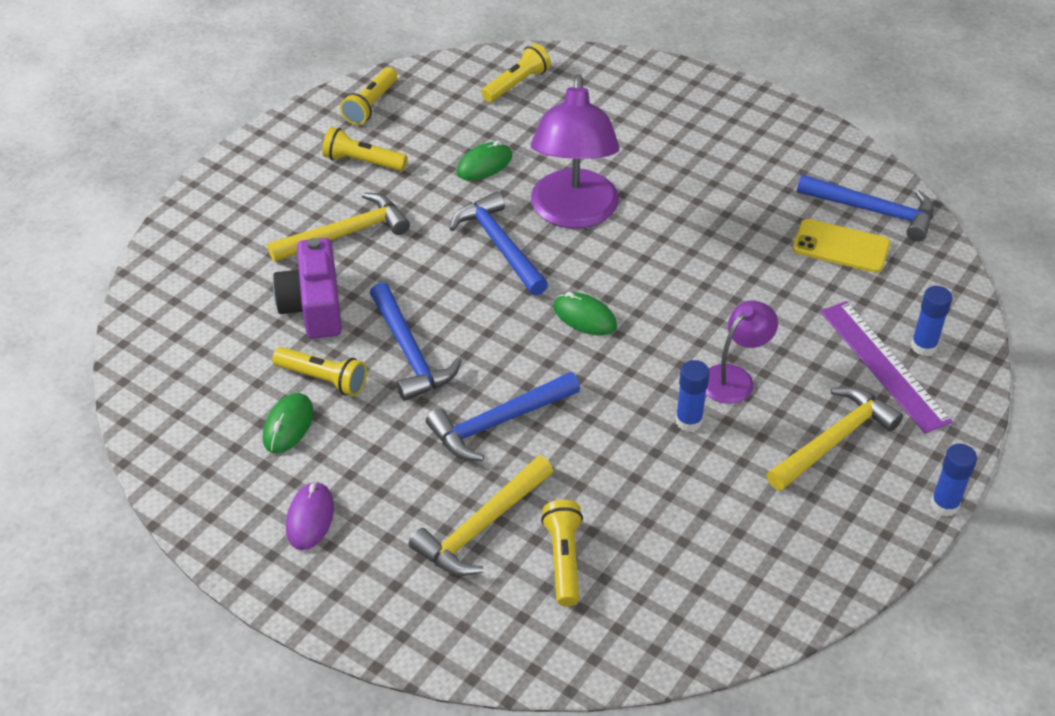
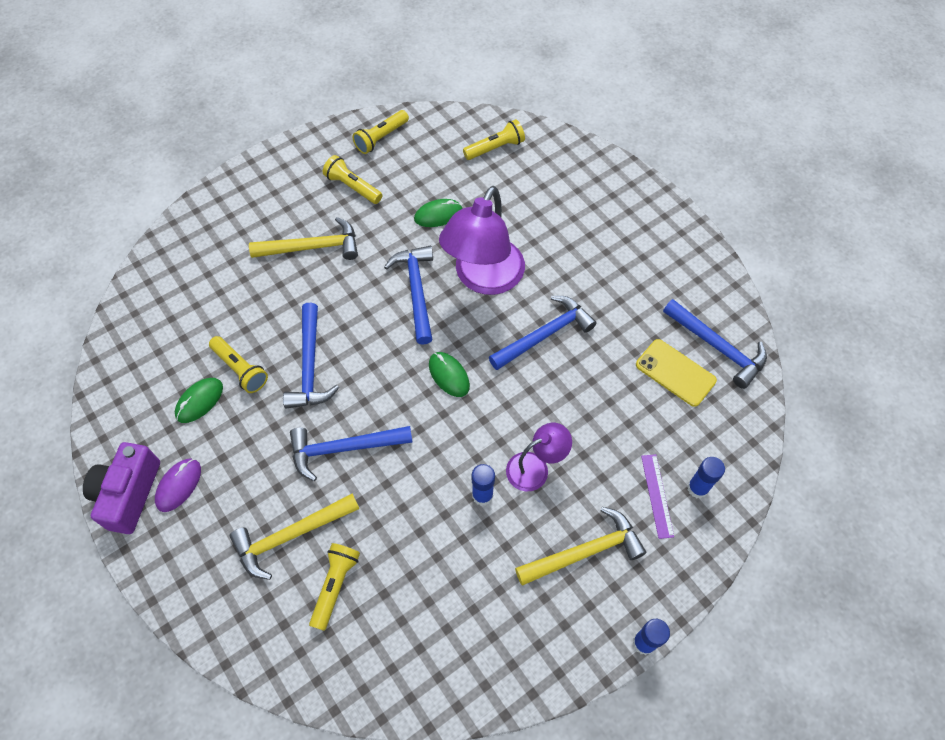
camera: 20 degrees right, 15 degrees up
purple camera [273,238,342,339] -> purple camera moved to [83,442,160,534]
purple ruler [820,301,953,434] -> purple ruler [641,454,674,539], size x0.58
none -> blue hammer [489,296,597,370]

